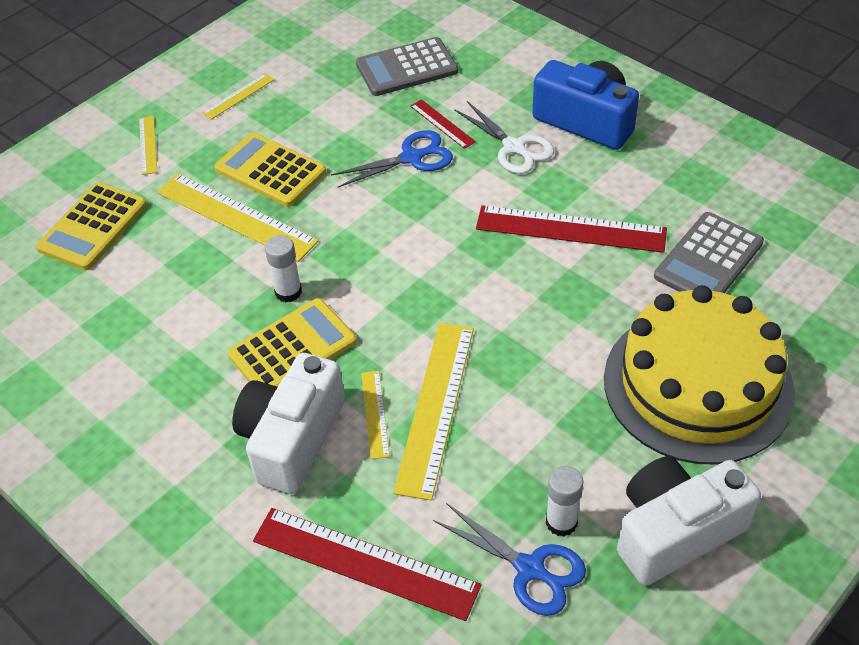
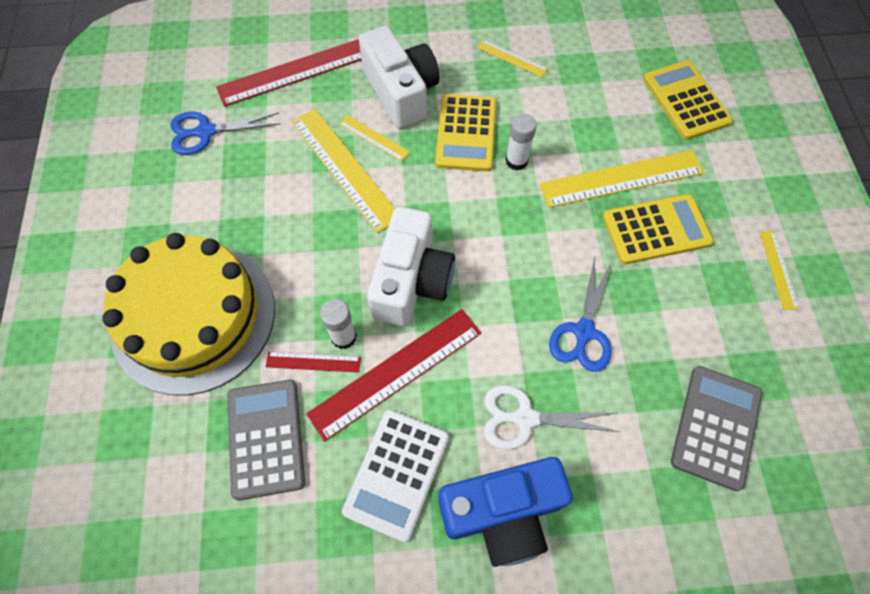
camera: 130 degrees right, 15 degrees up
yellow ruler [139,116,157,175] -> yellow ruler moved to [477,39,548,77]
red ruler [410,99,476,149] -> red ruler moved to [266,351,361,373]
white glue stick [546,466,583,537] -> white glue stick moved to [320,299,357,349]
white camera [617,456,761,586] -> white camera moved to [367,207,455,326]
none -> white calculator [342,410,449,542]

